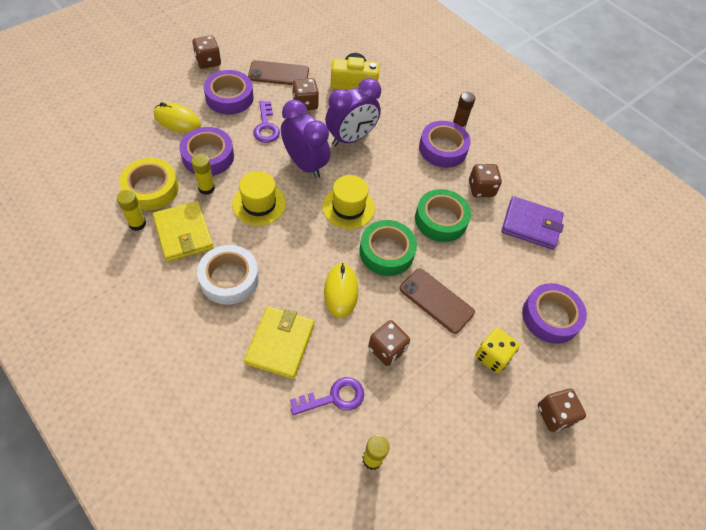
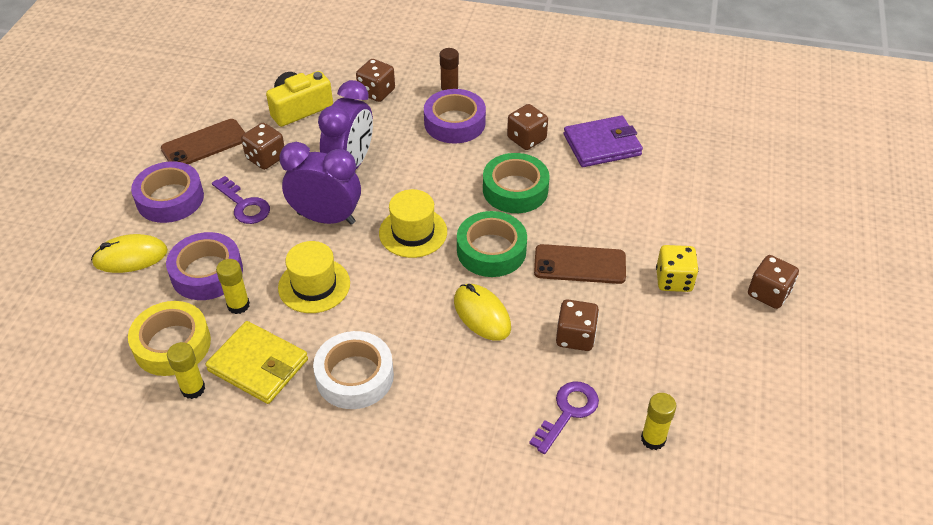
camera: 30 degrees left, 10 degrees down
brown dice [192,35,221,69] -> brown dice moved to [356,59,395,102]
yellow wallet [244,306,314,379] -> none
purple tape [522,283,587,344] -> none

